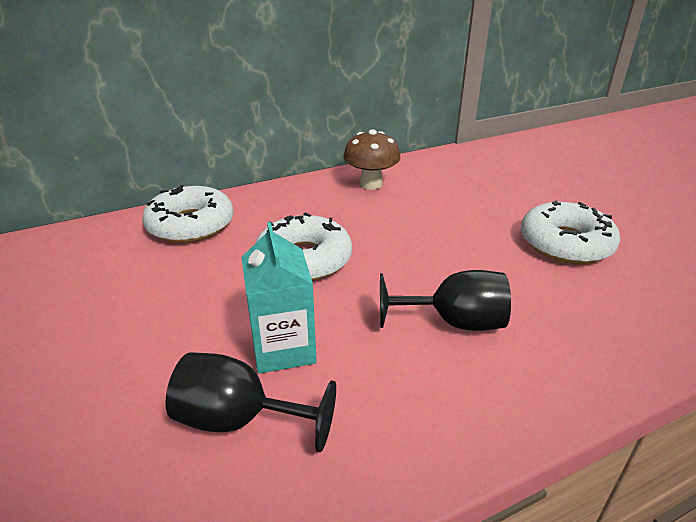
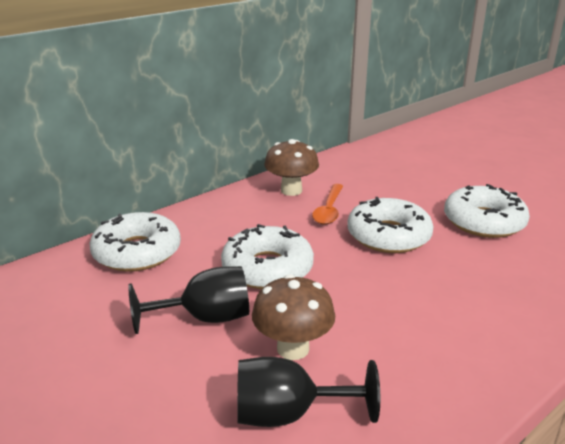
camera: 15 degrees left, 5 degrees down
turquoise carton [241,222,317,373] -> brown mushroom [252,274,335,360]
black goblet [380,270,511,331] -> black goblet moved to [128,266,249,334]
none -> orange spoon [312,184,343,224]
none -> white donut [347,197,433,253]

